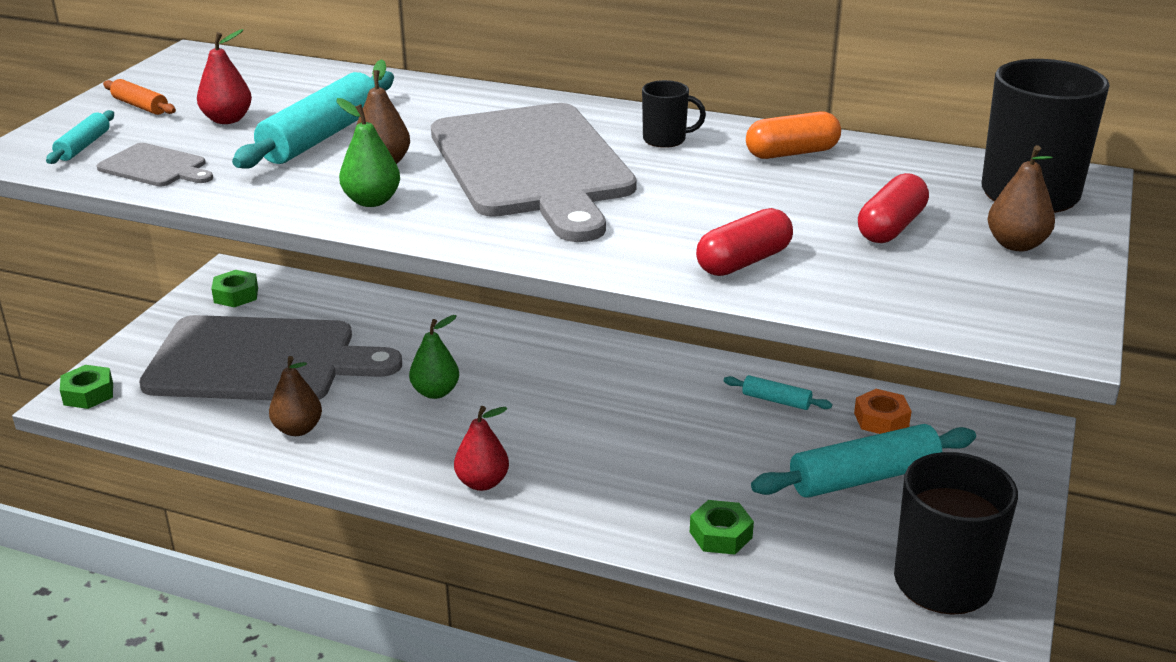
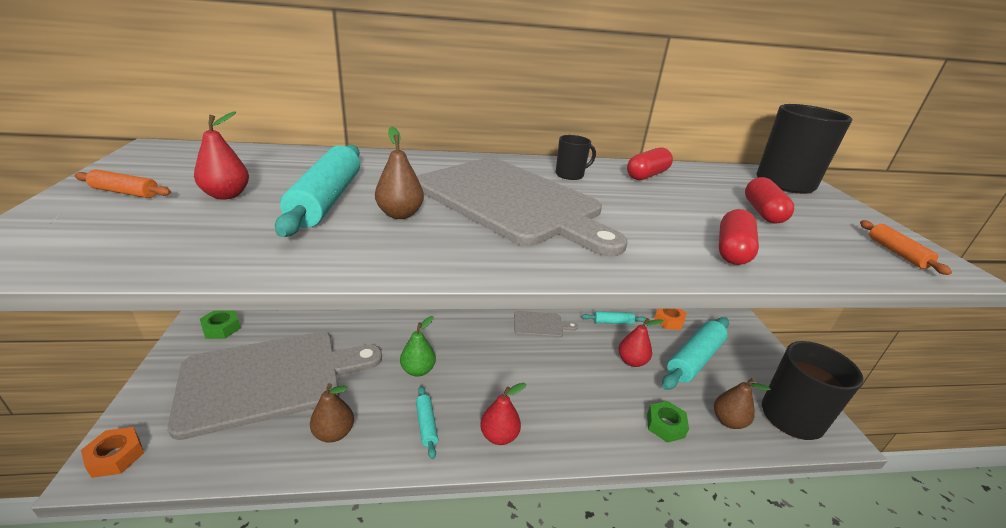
camera: 30 degrees left, 0 degrees up
turquoise rolling pin [46,110,114,164] -> turquoise rolling pin moved to [416,386,438,459]
green nut [60,365,113,409] -> orange nut [81,427,144,478]
grey cutting board [97,143,213,187] -> grey cutting board moved to [514,311,578,338]
green pear [337,98,400,207] -> none
orange capsule [746,111,841,159] -> red capsule [627,148,673,180]
brown pear [988,145,1055,251] -> brown pear moved to [714,377,771,429]
none -> red pear [618,318,663,367]
none -> orange rolling pin [860,220,952,275]

